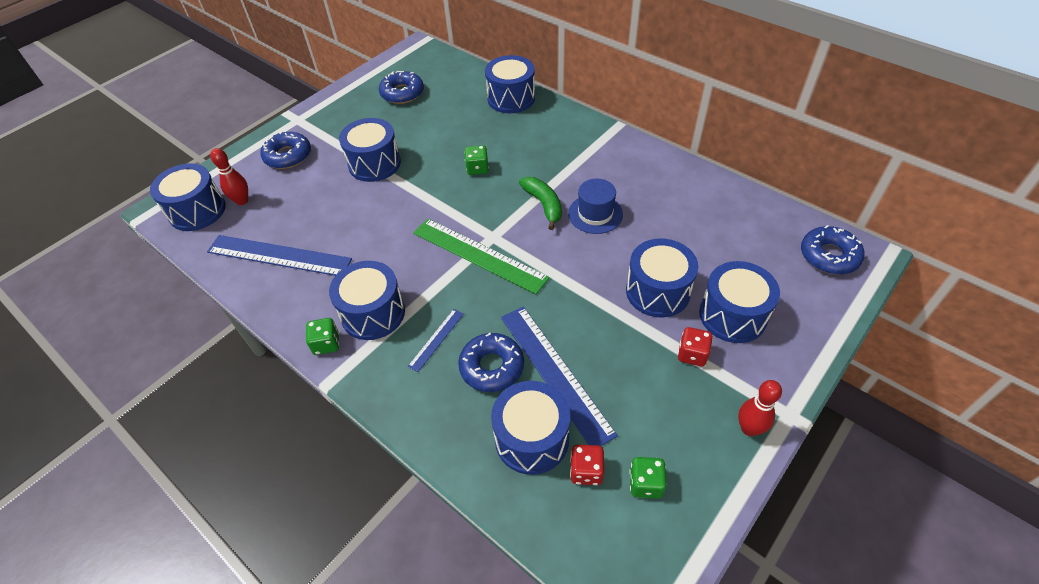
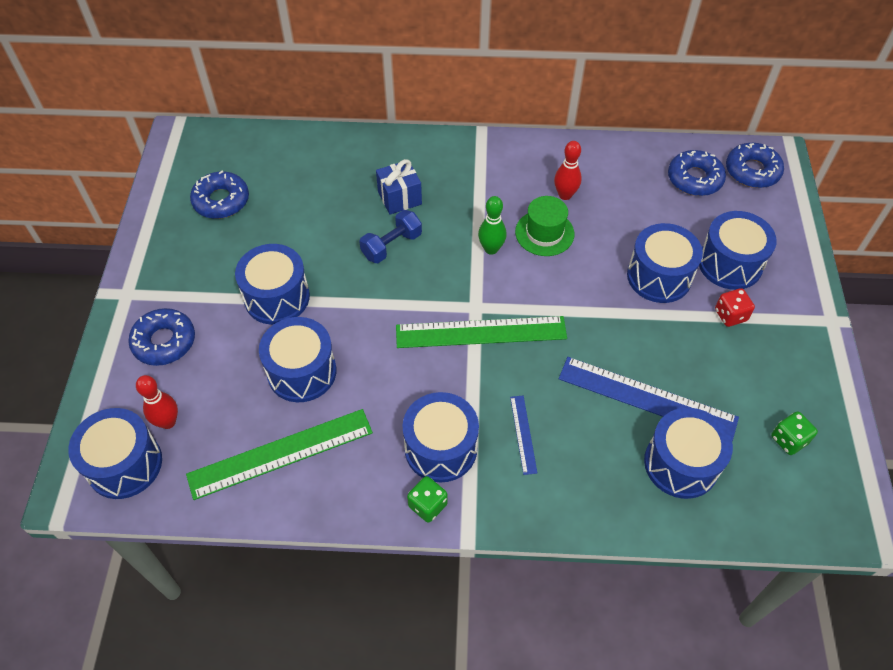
camera: 40 degrees left, 5 degrees up
blue ruler [207,235,352,276] -> green ruler [186,409,373,500]
blue donut [458,333,524,392] -> blue donut moved to [668,150,726,196]
green dice [464,145,489,175] -> blue dumbbell [359,210,422,263]
blue drum [485,55,535,113] -> blue drum moved to [259,317,336,402]
green banana [519,177,562,230] -> green bowling pin [478,196,506,255]
blue hat [568,179,623,234] -> green hat [515,196,574,256]
red dice [570,445,604,485] -> none
red bowling pin [738,380,782,436] -> red bowling pin moved to [554,141,582,200]
none -> blue gift [376,159,422,215]

